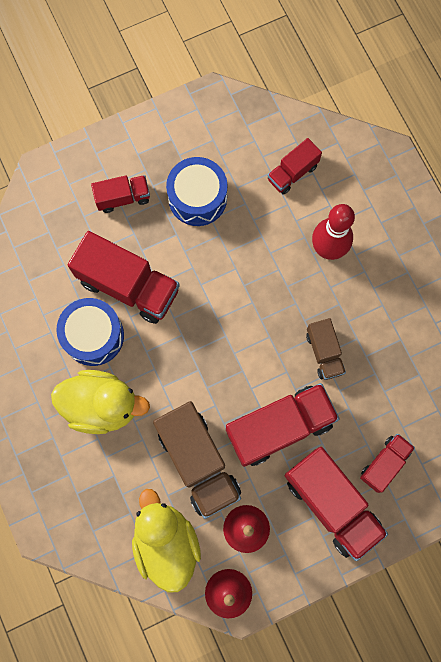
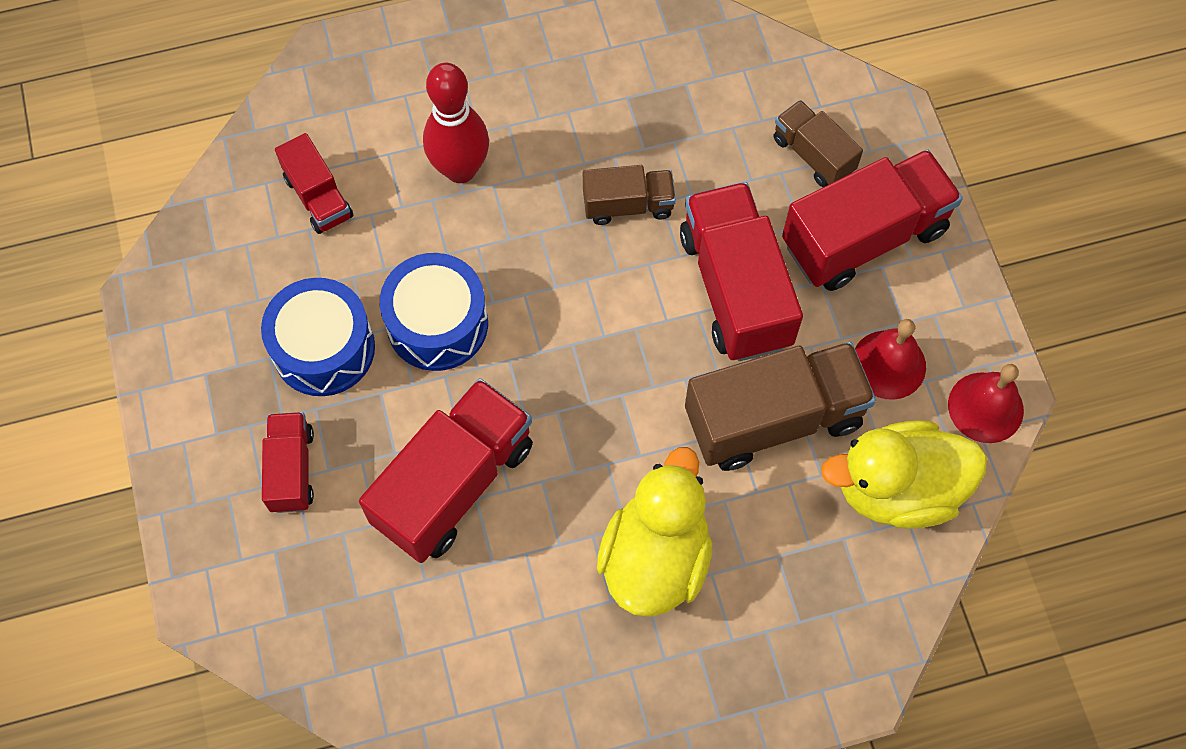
camera: 80 degrees left, 10 degrees down
blue drum [57,298,124,366] -> blue drum moved to [380,253,488,371]
red truck [360,434,415,493] -> brown truck [774,100,863,187]

